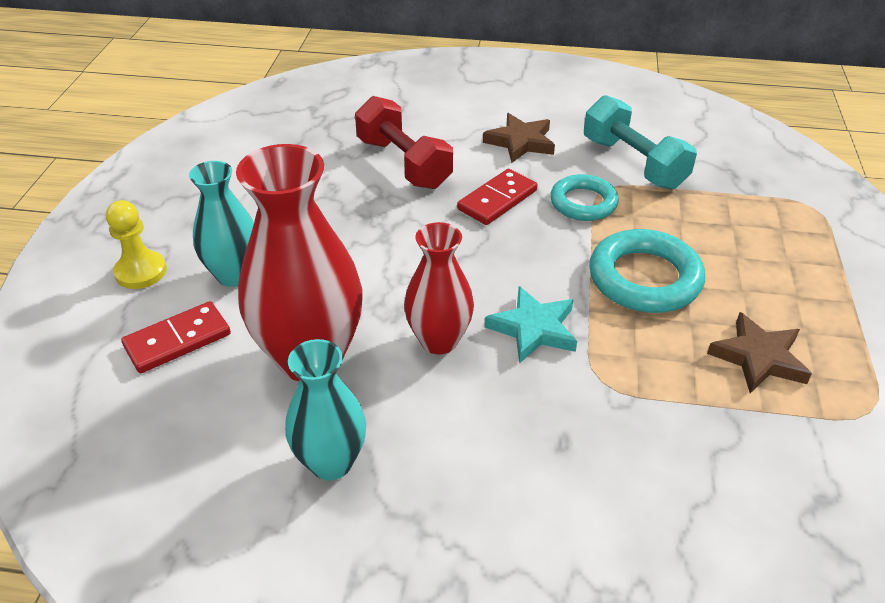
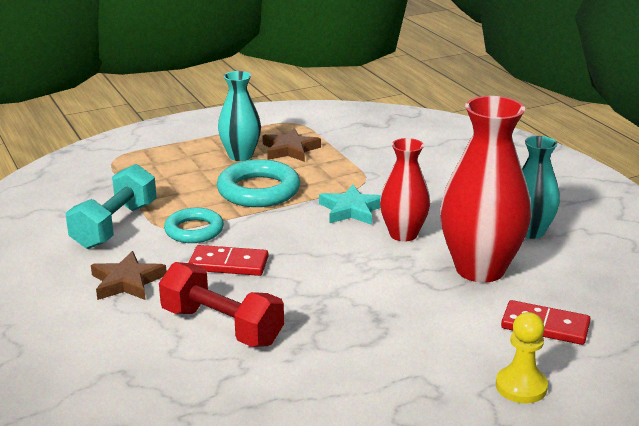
camera: 125 degrees left, 15 degrees down
turquoise vase [189,161,254,287] -> turquoise vase moved to [218,71,261,161]
red dumbbell [355,96,453,189] -> red dumbbell turned 75 degrees counterclockwise [159,262,284,347]

